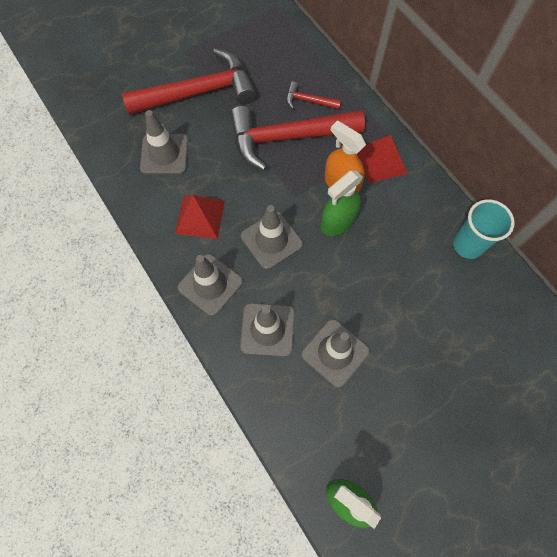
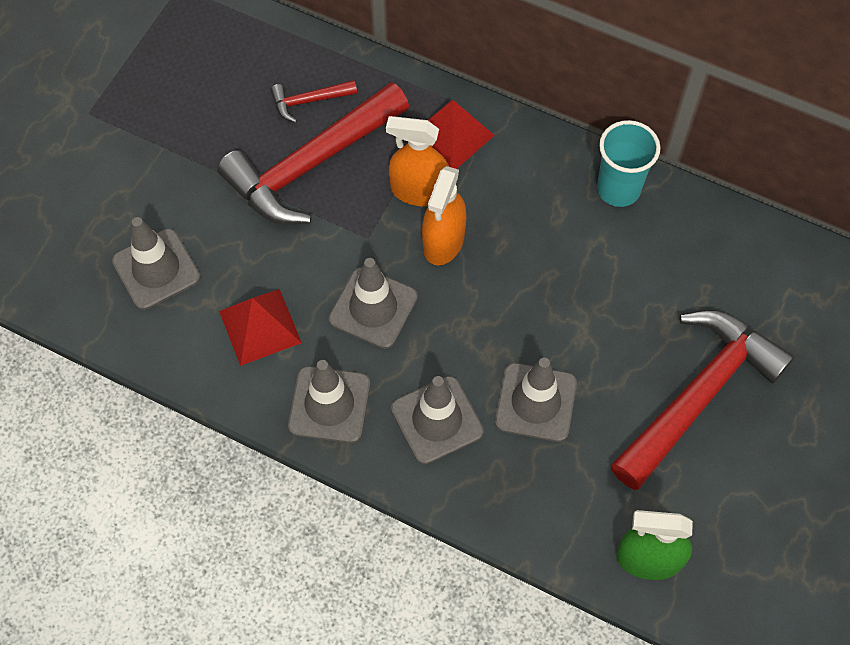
camera: 30 degrees left, 5 degrees down
red hammer [122,48,256,115] -> red hammer moved to [610,310,794,490]
green spray bottle [321,171,363,236] -> orange spray bottle [422,166,467,266]

